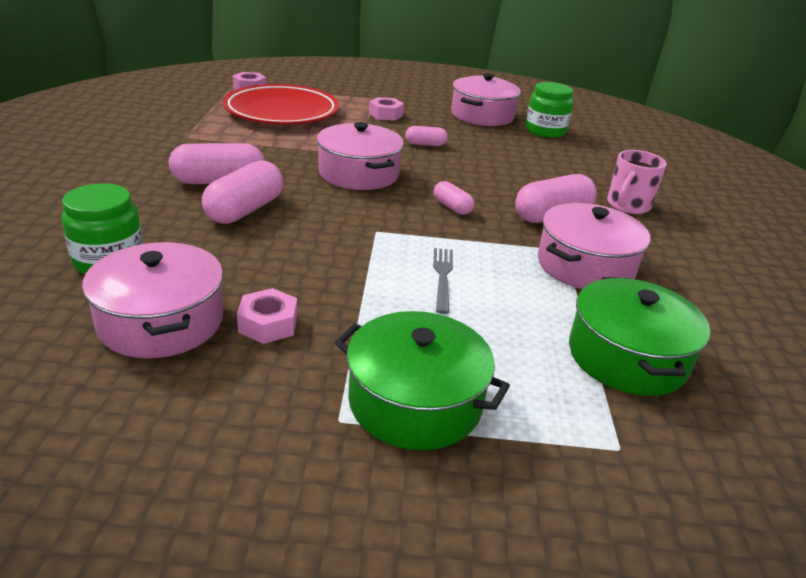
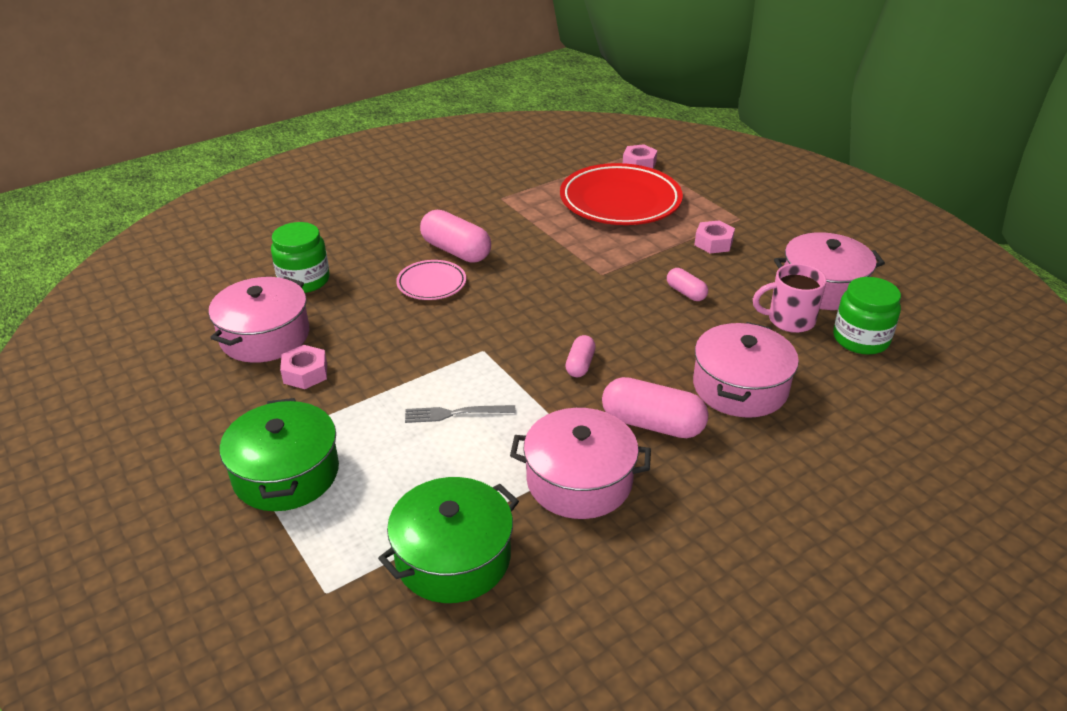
camera: 55 degrees right, 5 degrees up
pink capsule [202,160,283,224] -> pink plate [396,260,466,300]
pink pot [316,122,404,190] -> pink pot moved to [693,322,799,418]
grey fork [433,248,453,314] -> grey fork turned 150 degrees counterclockwise [405,405,516,423]
pink mug [607,150,667,214] -> pink mug moved to [753,263,827,333]

